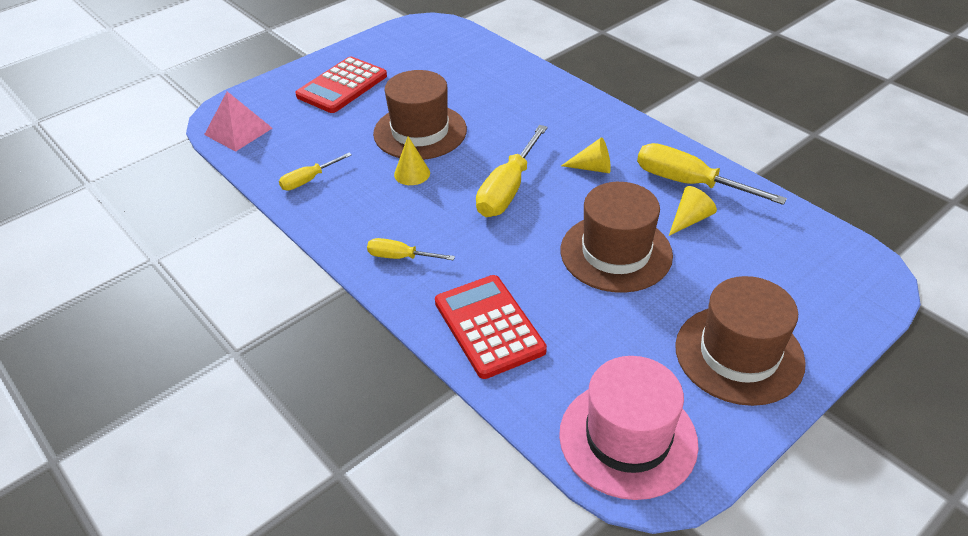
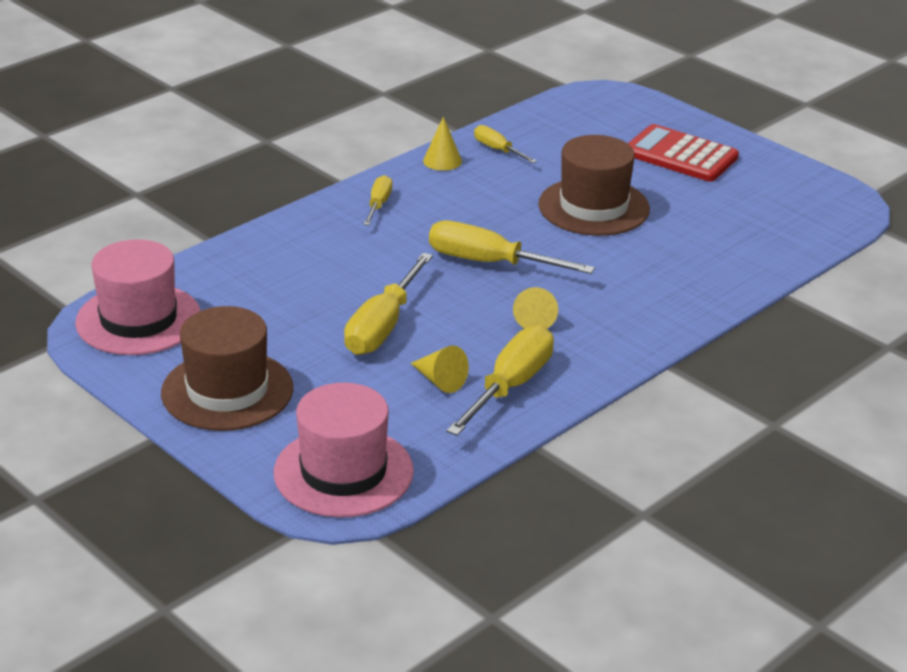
camera: 85 degrees right, 10 degrees down
pink pyramid [204,91,272,152] -> none
yellow cone [394,136,430,185] -> yellow cone moved to [423,117,462,171]
red calculator [435,275,547,379] -> none
brown hat [561,182,673,293] -> yellow screwdriver [344,253,433,355]
none -> pink hat [274,383,414,517]

